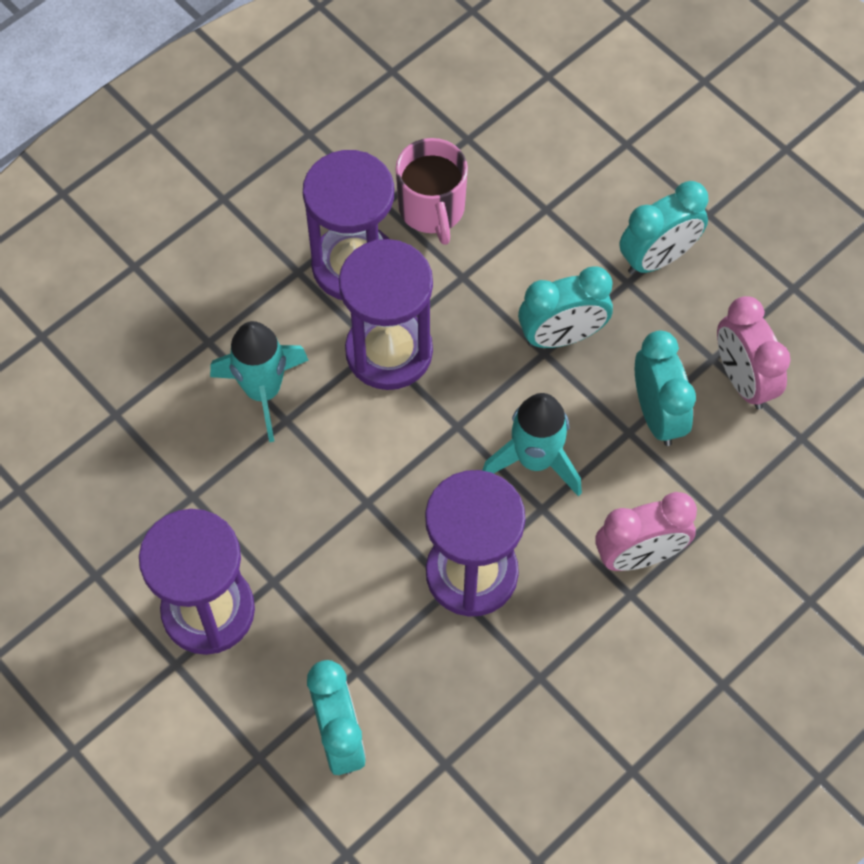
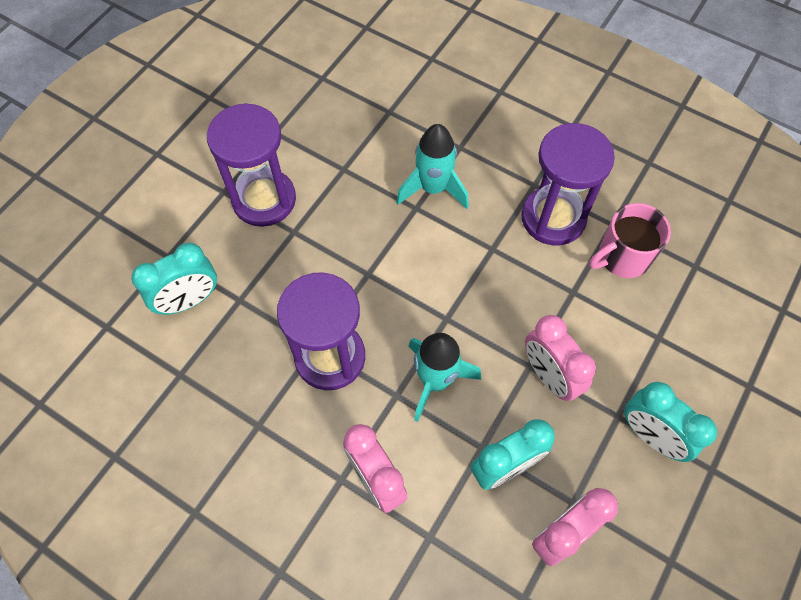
camera: 75 degrees right, 0 degrees up
purple hourglass [339,239,433,390] -> none
turquoise clock [518,266,613,348] -> pink clock [525,315,596,401]

